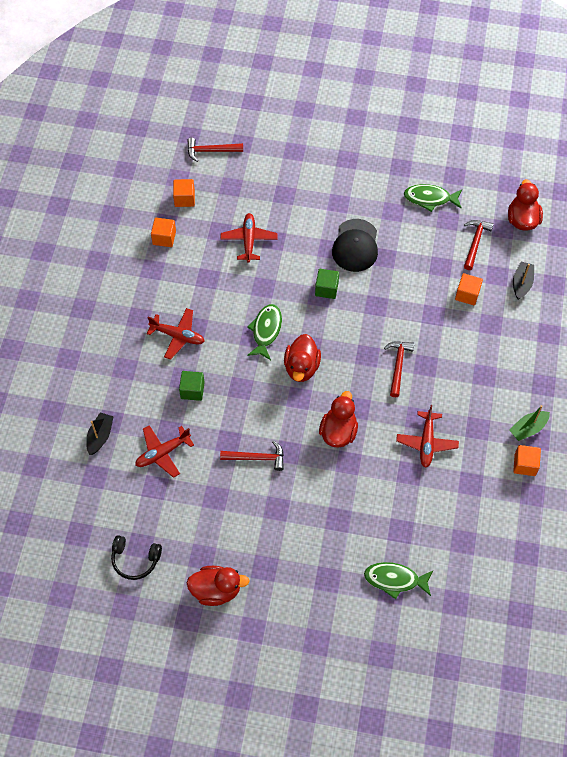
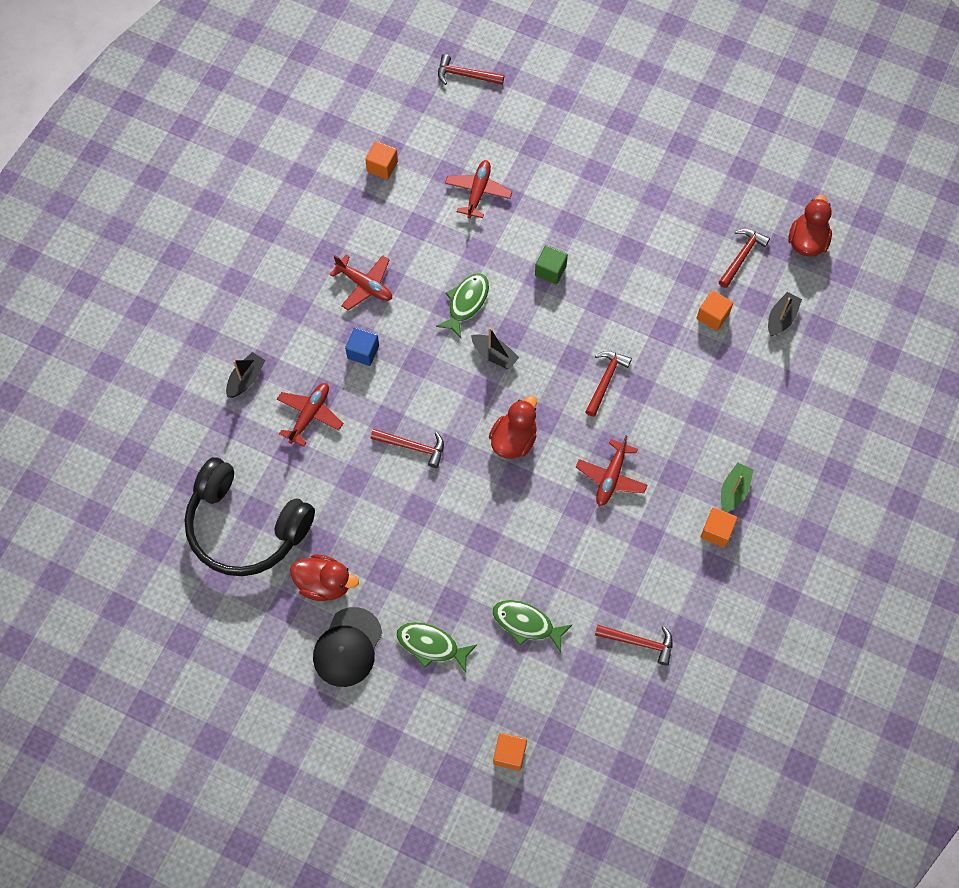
camera: 15 degrees right, 5 degrees up
black headphones [111,535,162,580] -> black headphones [184,457,315,576], size x2.17
red plane [135,425,194,478] -> red plane turned 135 degrees clockwise [277,383,343,446]
orange cube [173,179,195,207] -> orange cube moved to [493,733,527,771]
green cube [179,371,205,401] -> blue cube [345,327,379,366]
red duck [284,334,321,382] -> black boat [471,327,519,370]
black cap [332,219,378,272] -> black cap moved to [313,607,382,687]
green fish [404,184,462,212] -> green fish moved to [397,622,477,673]
green boat [509,405,550,441] -> green boat turned 135 degrees clockwise [721,463,754,512]
none -> red hammer [595,625,673,665]

